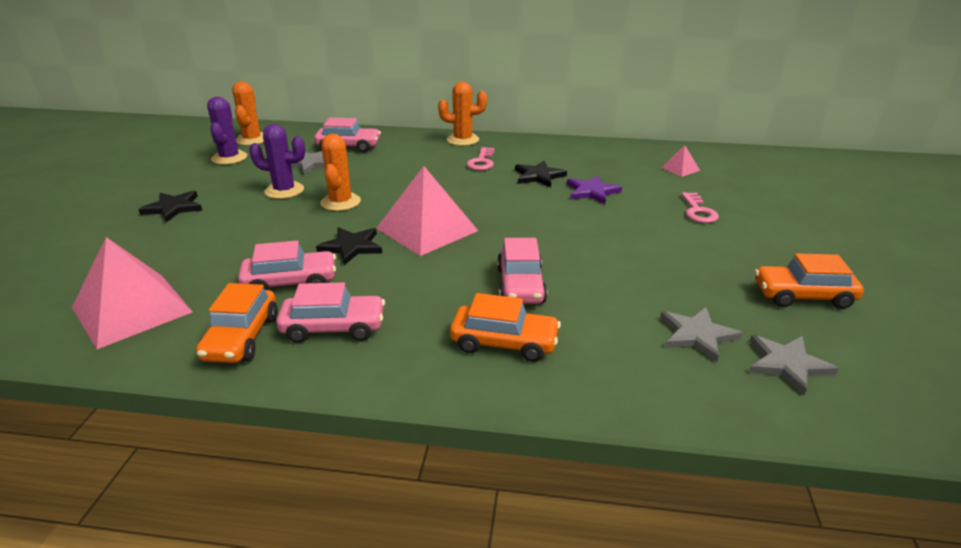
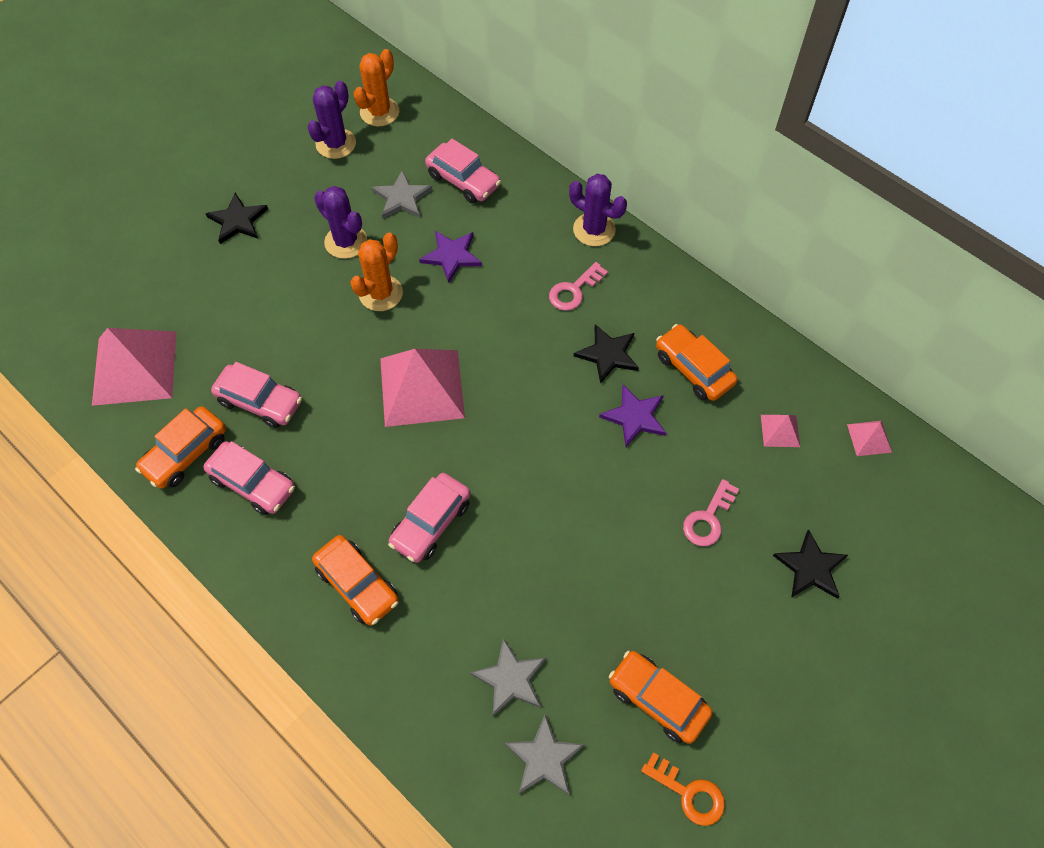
camera: 35 degrees right, 30 degrees up
black star [316,227,382,265] -> black star moved to [773,529,848,599]
orange cactus [438,82,487,146] -> purple cactus [569,174,627,246]
none -> purple star [419,231,482,283]
none -> orange key [641,752,725,826]
none -> orange car [656,324,737,401]
none -> pink pyramid [847,421,892,456]

